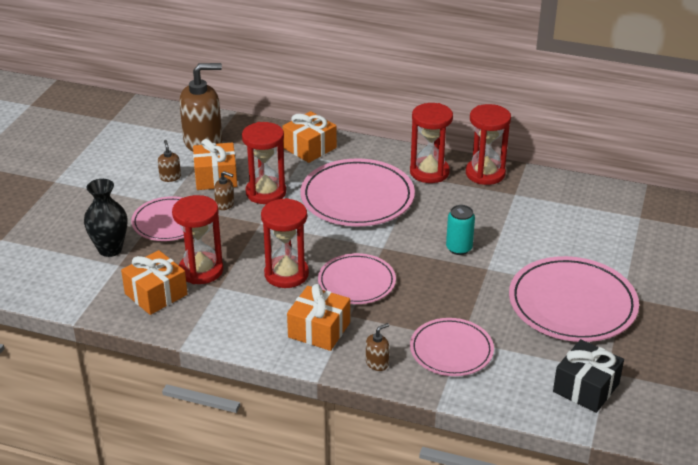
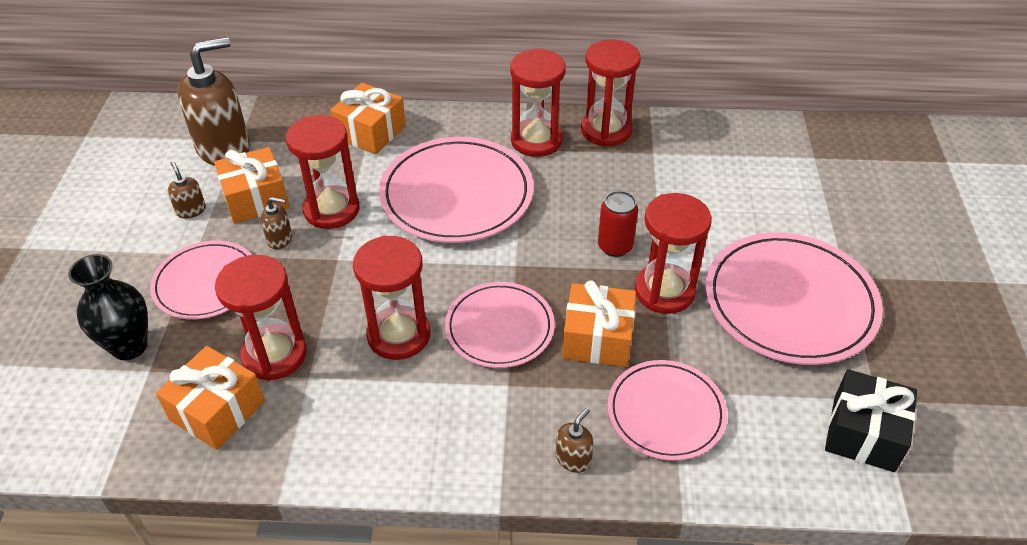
camera: 15 degrees left, 10 degrees up
orange gift [287,284,350,351] -> orange gift moved to [562,280,636,367]
turquoise can [446,205,475,255] -> red can [598,191,638,257]
none -> red hourglass [635,193,712,314]

